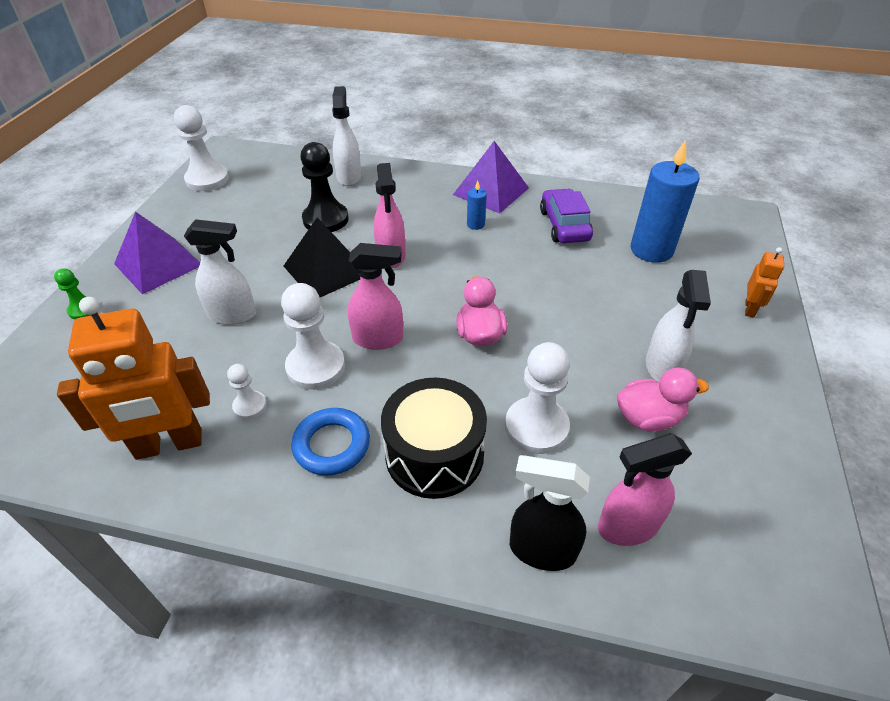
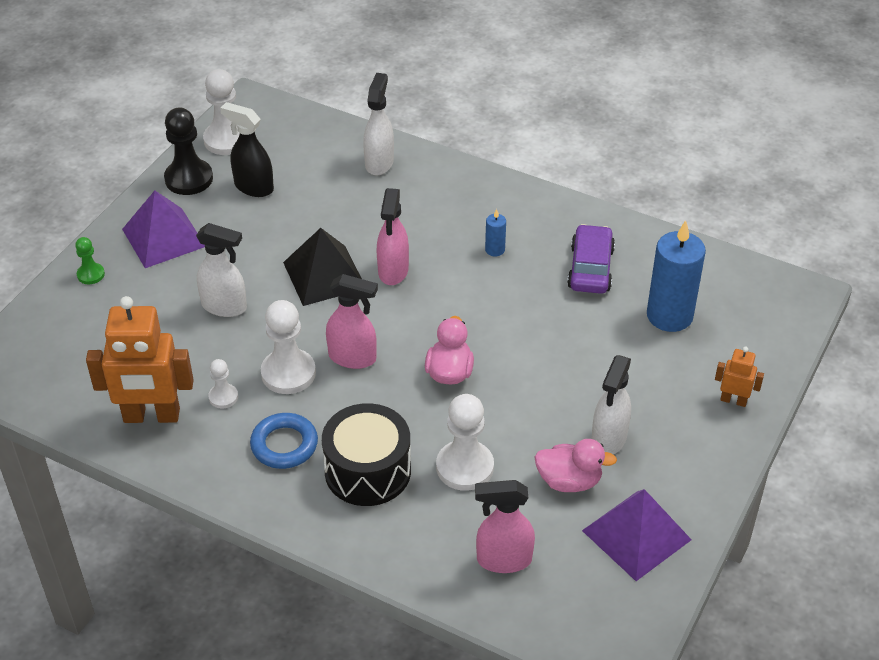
camera: 15 degrees right, 0 degrees up
black pawn [300,142,349,232] -> black pawn moved to [164,108,213,195]
purple pyramid [453,141,529,214] -> purple pyramid moved to [582,489,692,581]
black spray bottle [510,455,590,571] -> black spray bottle moved to [220,102,274,197]
orange robot [745,247,784,318] -> orange robot turned 105 degrees counterclockwise [715,346,764,407]

